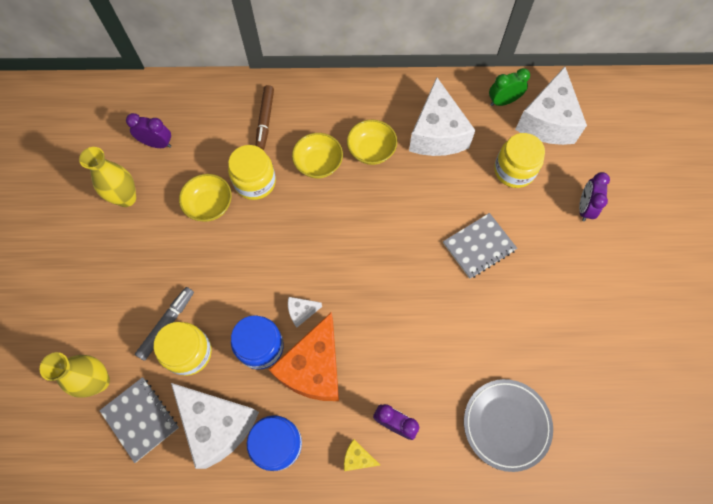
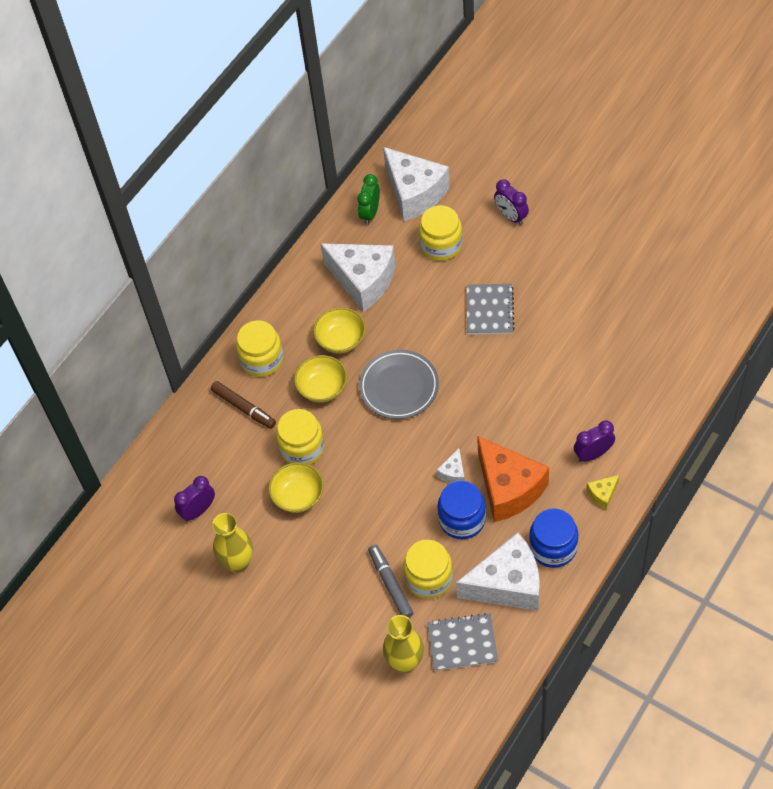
camera: 50 degrees left, 10 degrees down
grey plate [464,379,553,472] -> grey plate moved to [359,350,439,419]
none -> yellow jar [236,320,283,377]

